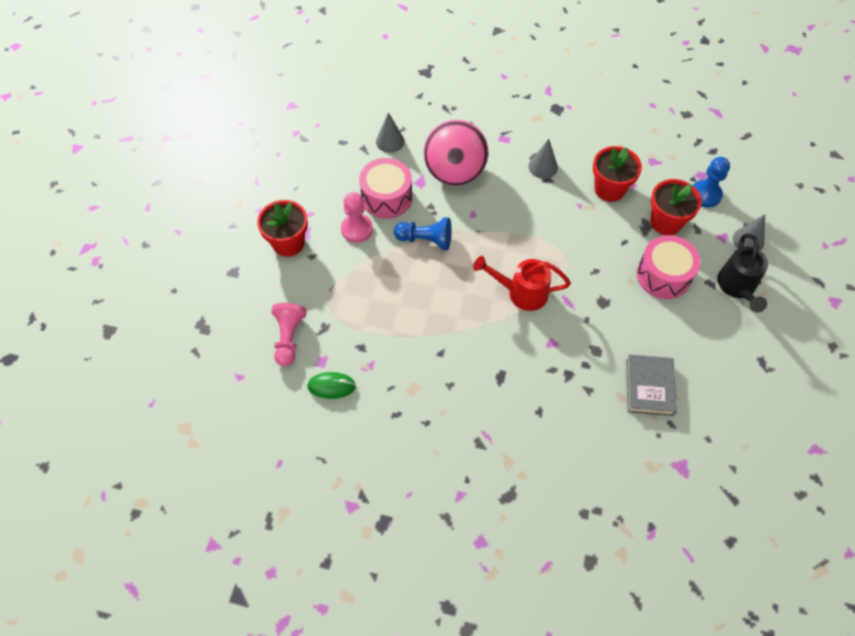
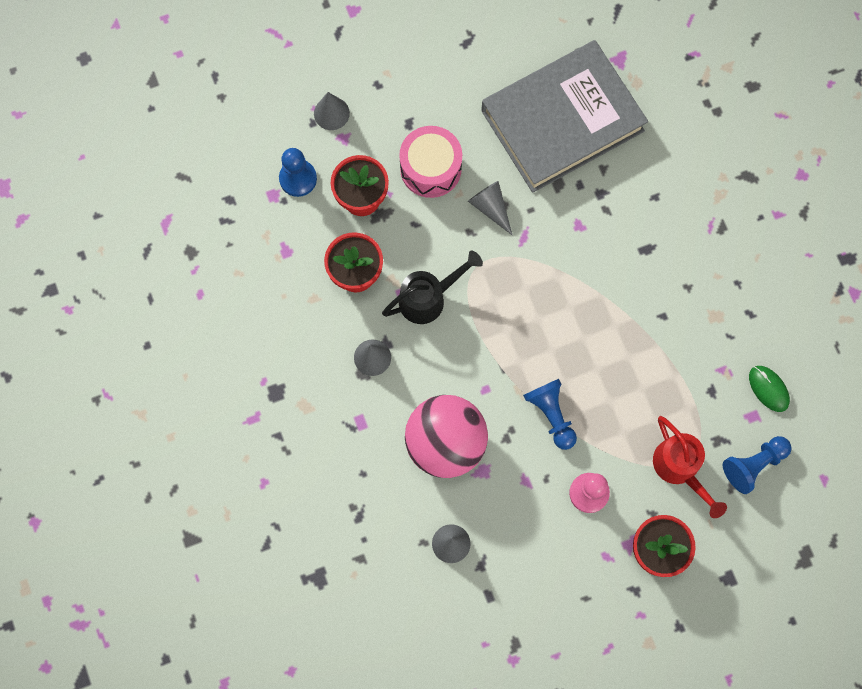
camera: 125 degrees left, 15 degrees up
pink pawn [271,303,307,366] -> blue pawn [723,436,792,494]
pink drum [359,158,412,219] -> none
red watering can [473,256,571,311] -> red watering can moved to [653,416,727,518]
grey book [626,355,677,416] -> grey book [481,40,648,193], size x2.15
black watering can [717,233,768,313] -> black watering can moved to [382,251,483,324]
none -> grey cone [468,181,512,235]

